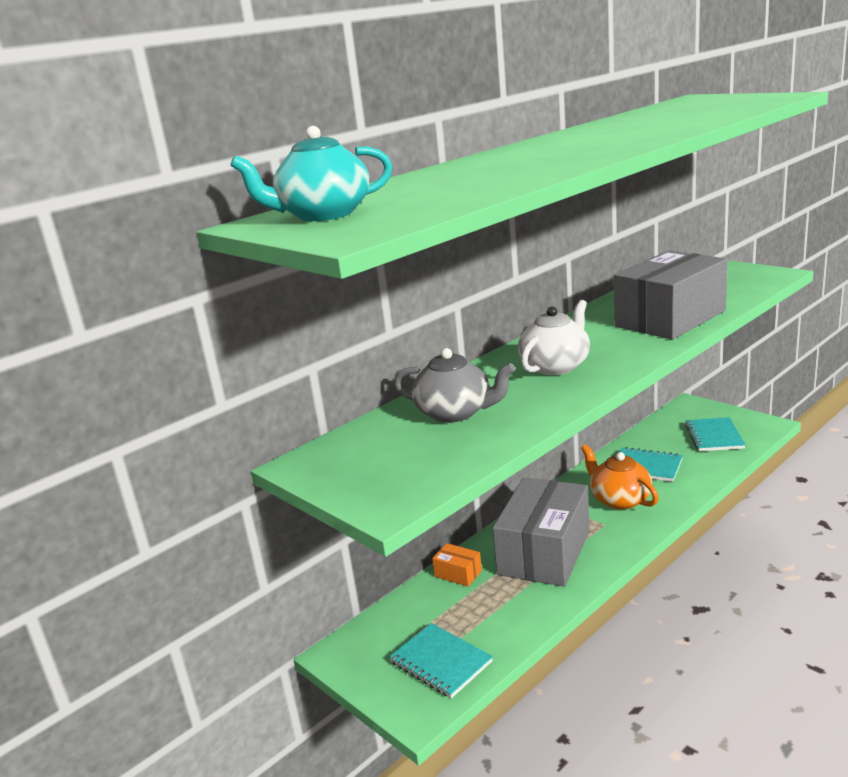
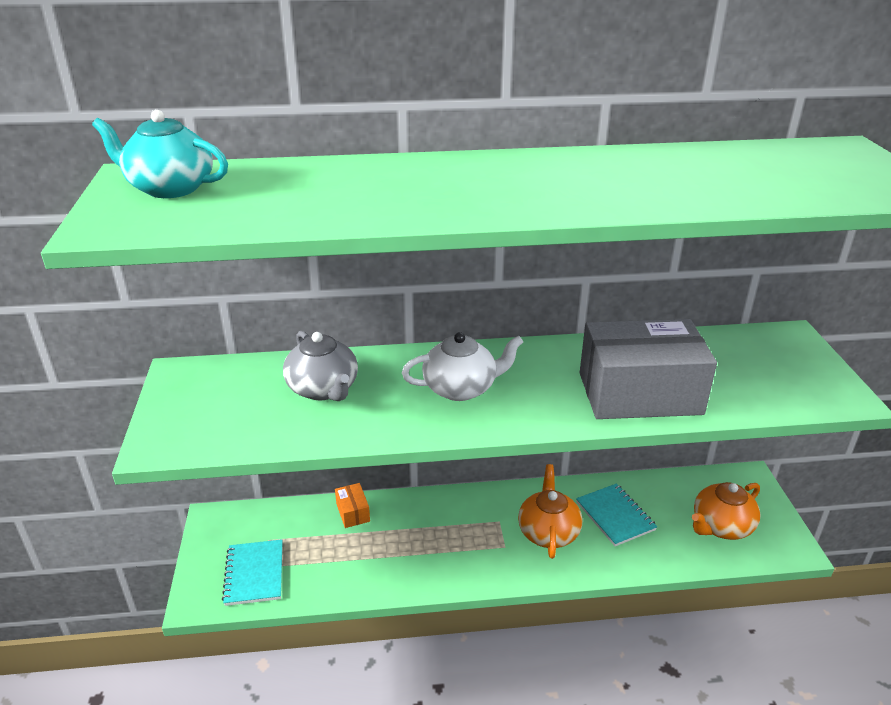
camera: 35 degrees right, 10 degrees up
grey box [492,477,590,587] -> none
turquoise notebook [685,417,746,451] -> orange teapot [692,482,761,540]

